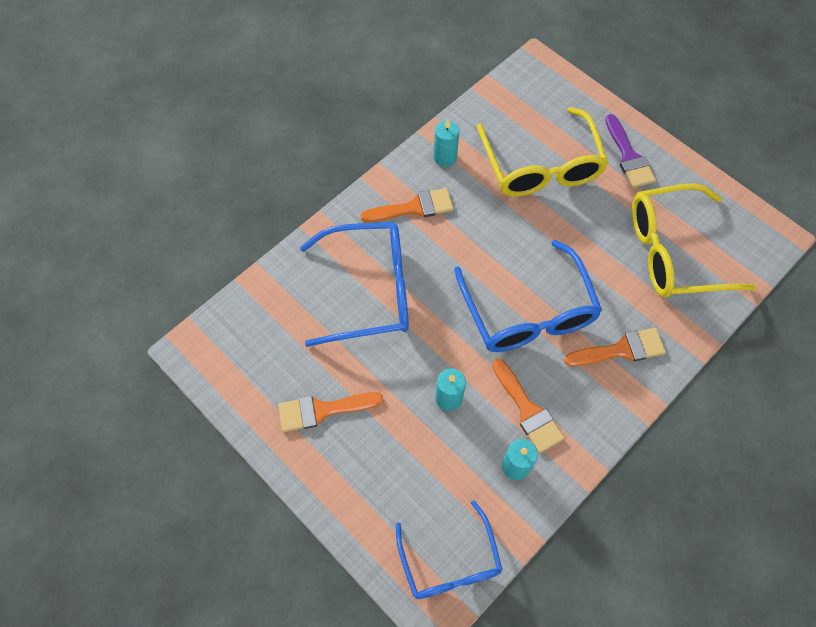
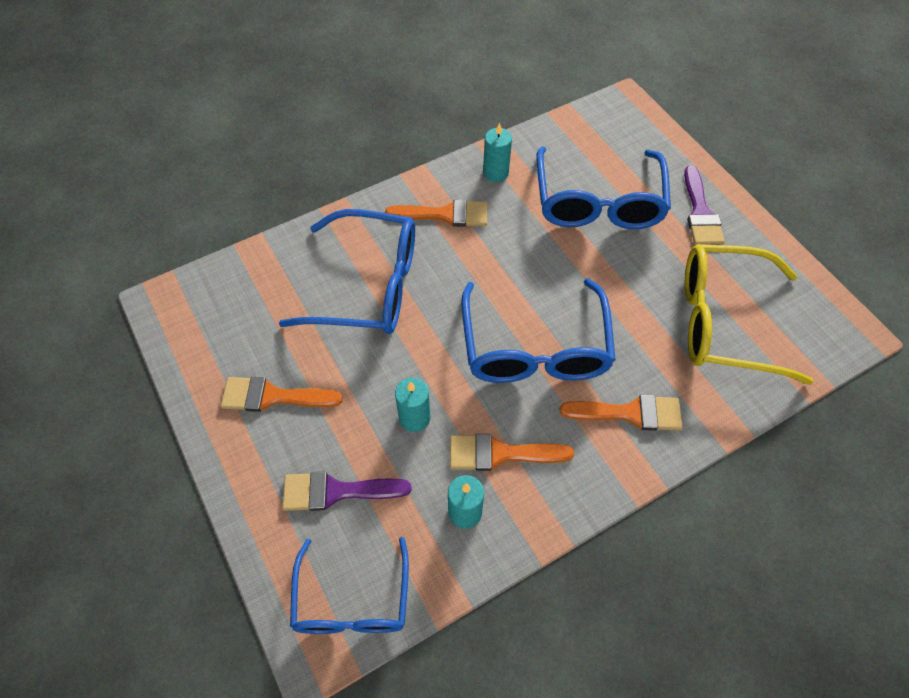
camera: 15 degrees right, 5 degrees down
yellow glasses [477,107,608,197] -> blue glasses [536,147,671,229]
orange brush [492,358,564,453] -> orange brush turned 105 degrees clockwise [450,434,574,471]
none -> purple brush [282,472,411,511]

